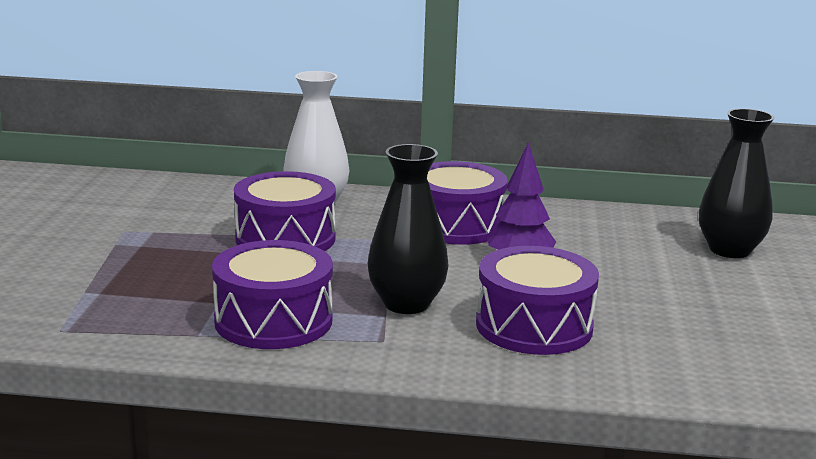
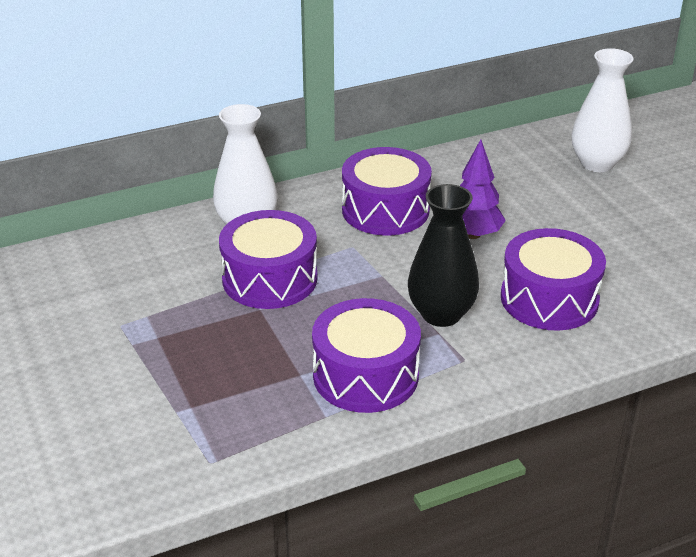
camera: 30 degrees left, 15 degrees up
black vase [699,109,775,258] -> white vase [571,48,634,172]

